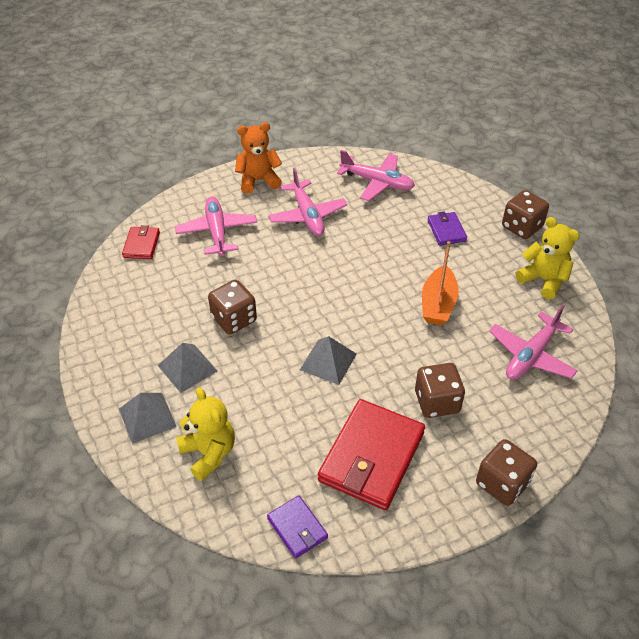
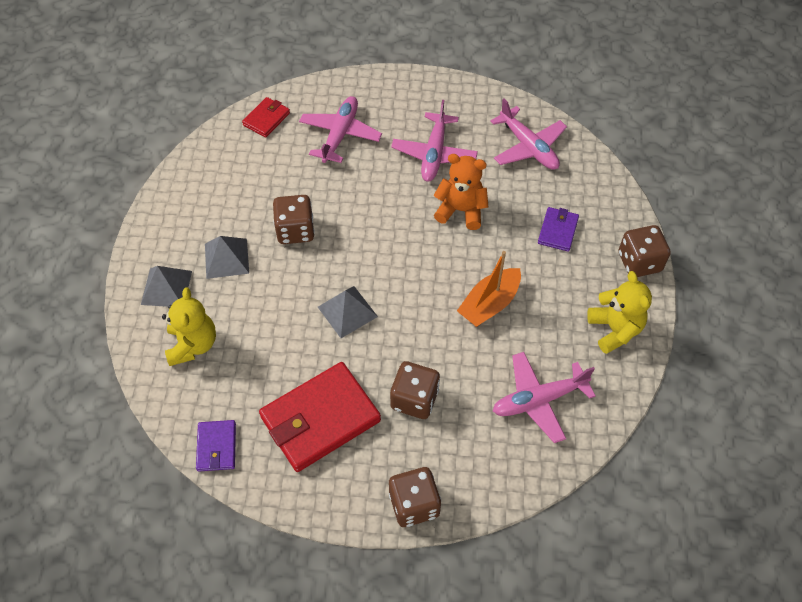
camera: 30 degrees right, 10 degrees up
orange teddy bear [235,122,282,194] -> orange teddy bear moved to [433,154,488,230]

